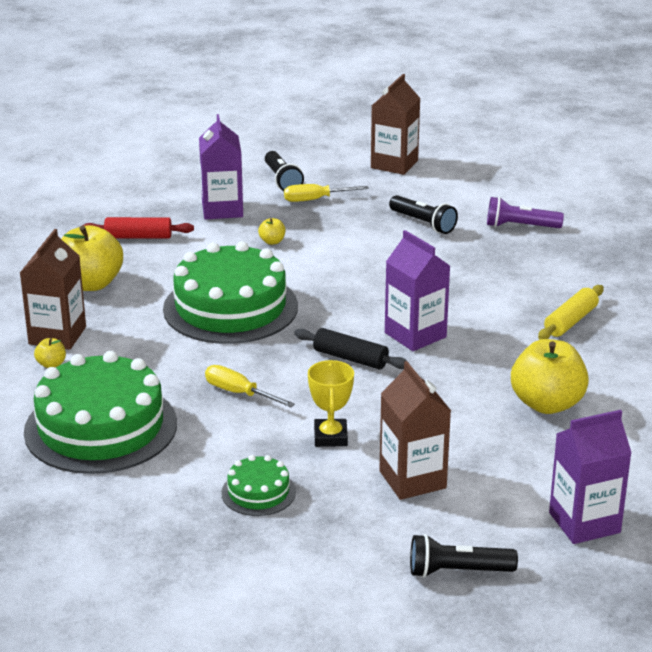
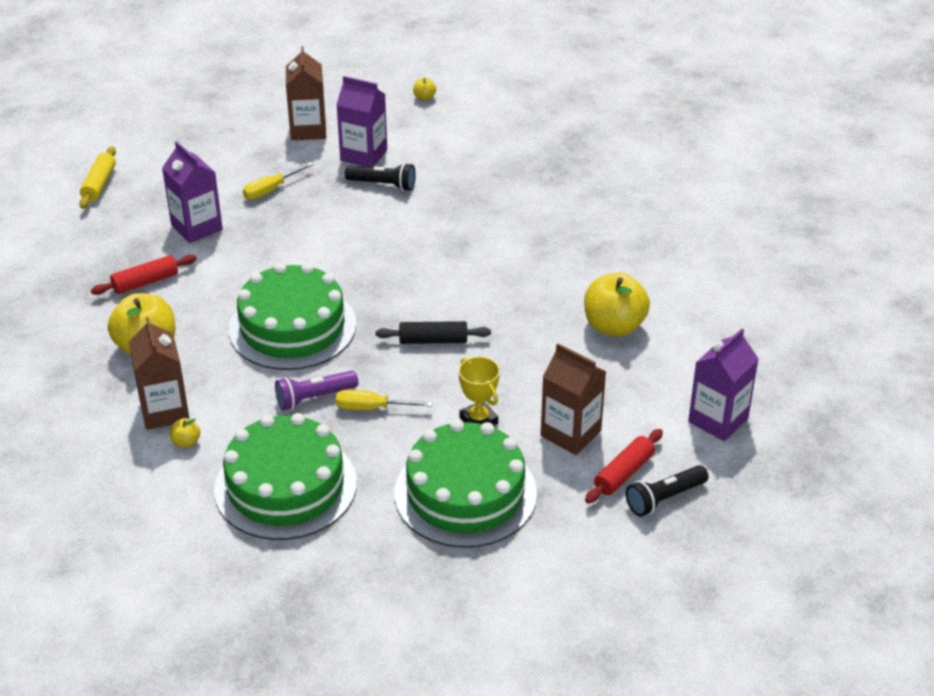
camera: 30 degrees left, 10 degrees up
green cake [221,455,296,516] -> green cake [394,419,537,548], size x2.17
yellow apple [258,218,285,245] -> yellow apple moved to [413,78,436,101]
black flashlight [265,151,304,191] -> none
purple carton [385,230,450,351] -> purple carton moved to [336,76,387,167]
purple flashlight [487,197,564,228] -> purple flashlight moved to [275,371,358,410]
yellow rolling pin [538,285,604,340] -> yellow rolling pin moved to [79,146,116,209]
none -> red rolling pin [585,429,663,503]

